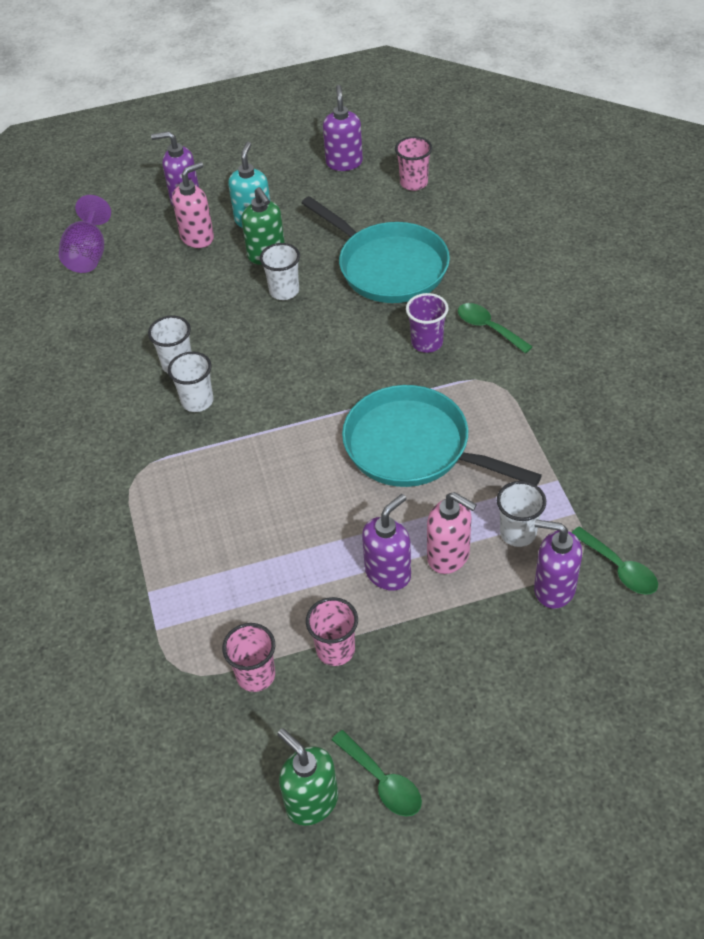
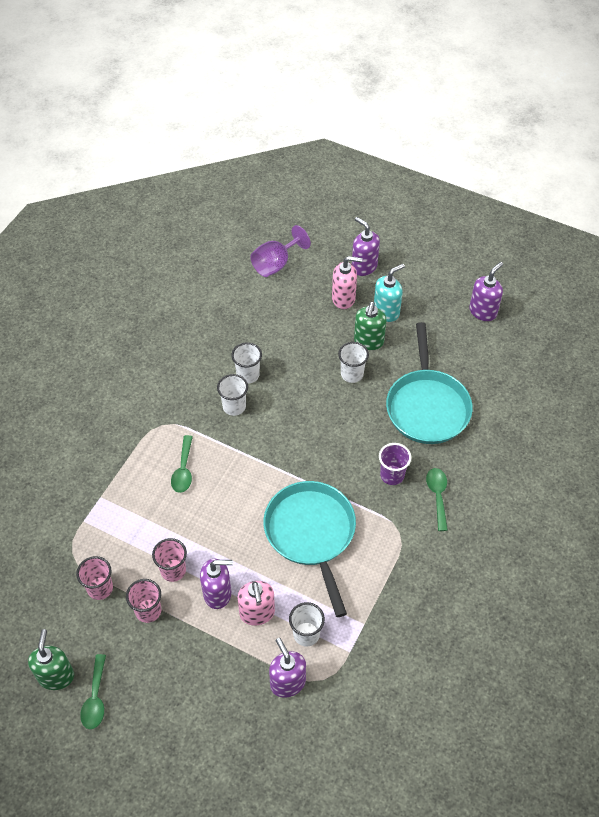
camera: 40 degrees right, 5 degrees up
pink cup [395,136,432,191] -> pink cup moved to [152,538,187,582]
green spoon [571,527,658,595] -> green spoon moved to [171,435,193,493]

